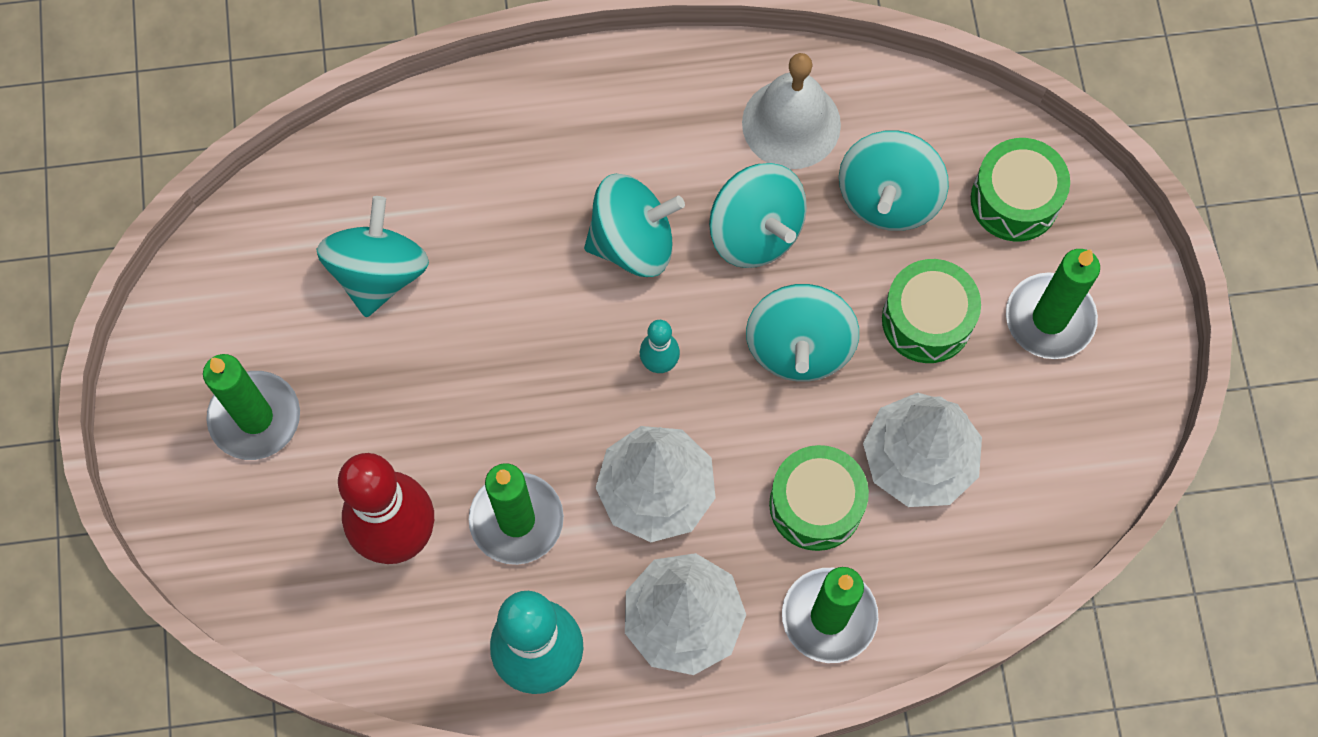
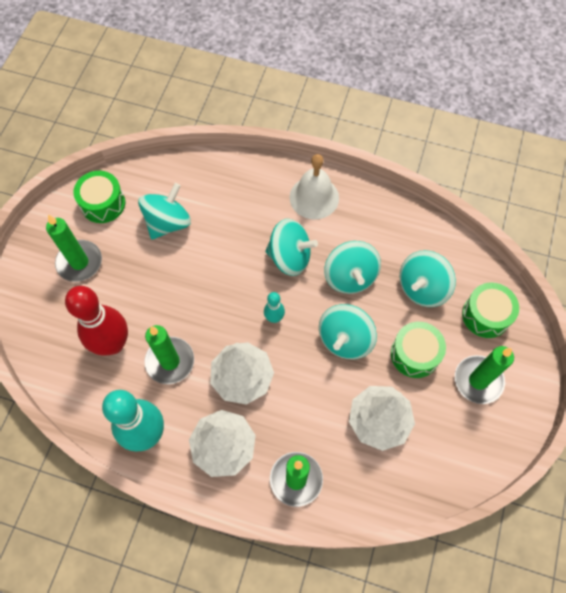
camera: 25 degrees right, 5 degrees down
white bell [742,53,841,169] -> white bell moved to [290,154,339,219]
green drum [769,445,869,551] -> green drum moved to [73,171,125,223]

